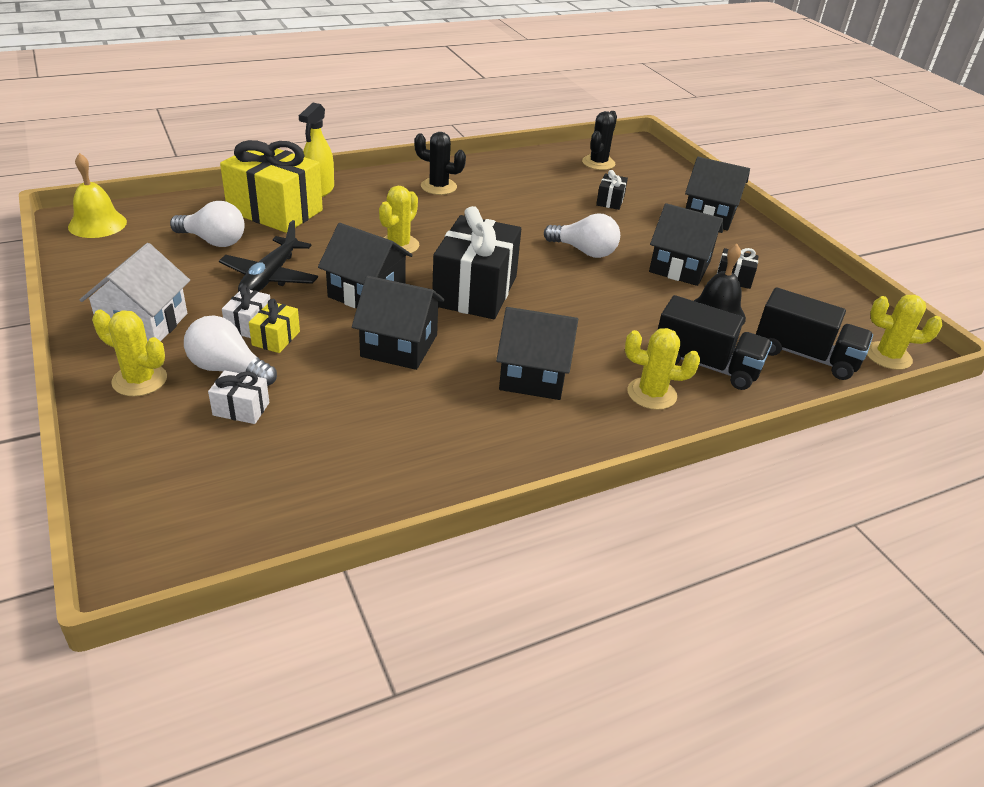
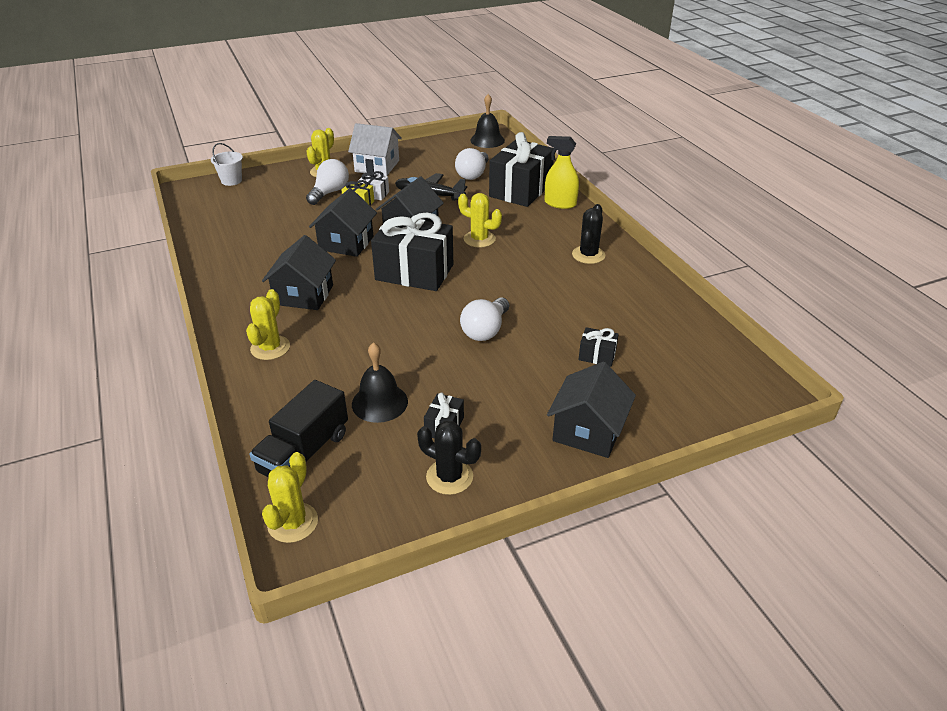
camera: 95 degrees right, 0 degrees up
yellow bell [68,153,127,238] -> black bell [470,94,505,148]
white gift [208,370,269,424] -> none
yellow gift [220,140,323,233] -> black gift [489,132,554,207]
black cactus [582,111,617,170] -> black cactus moved to [417,421,481,495]
black house [649,203,723,286] -> none
black truck [658,295,772,390] -> none
none -> white bucket [211,143,243,186]

